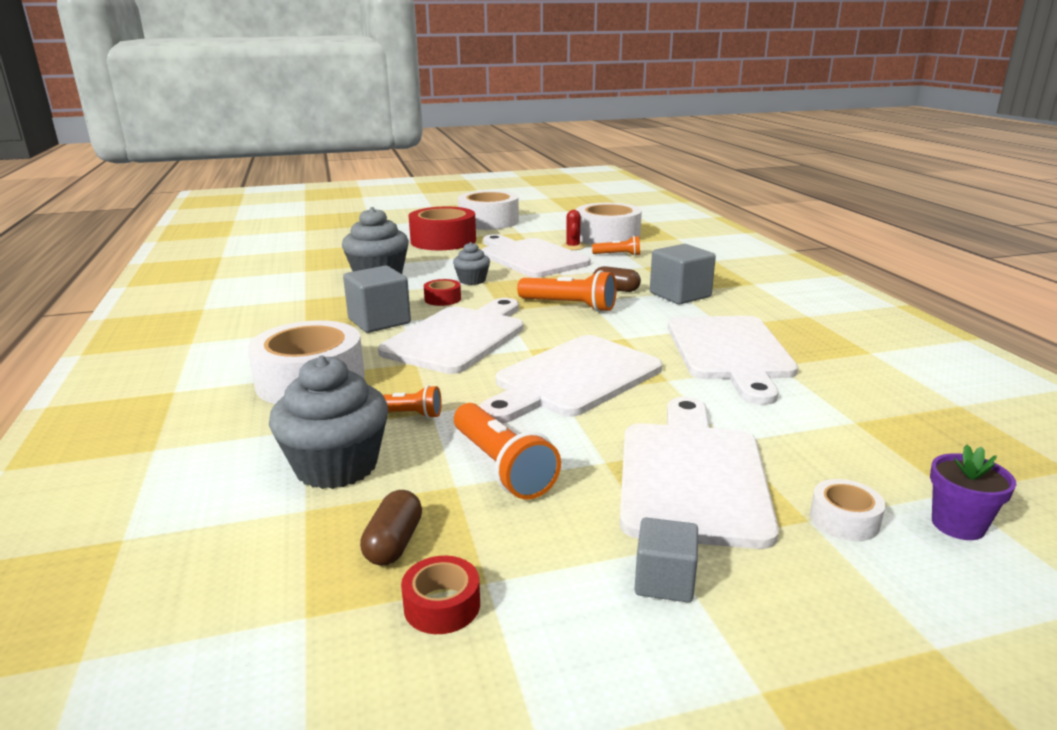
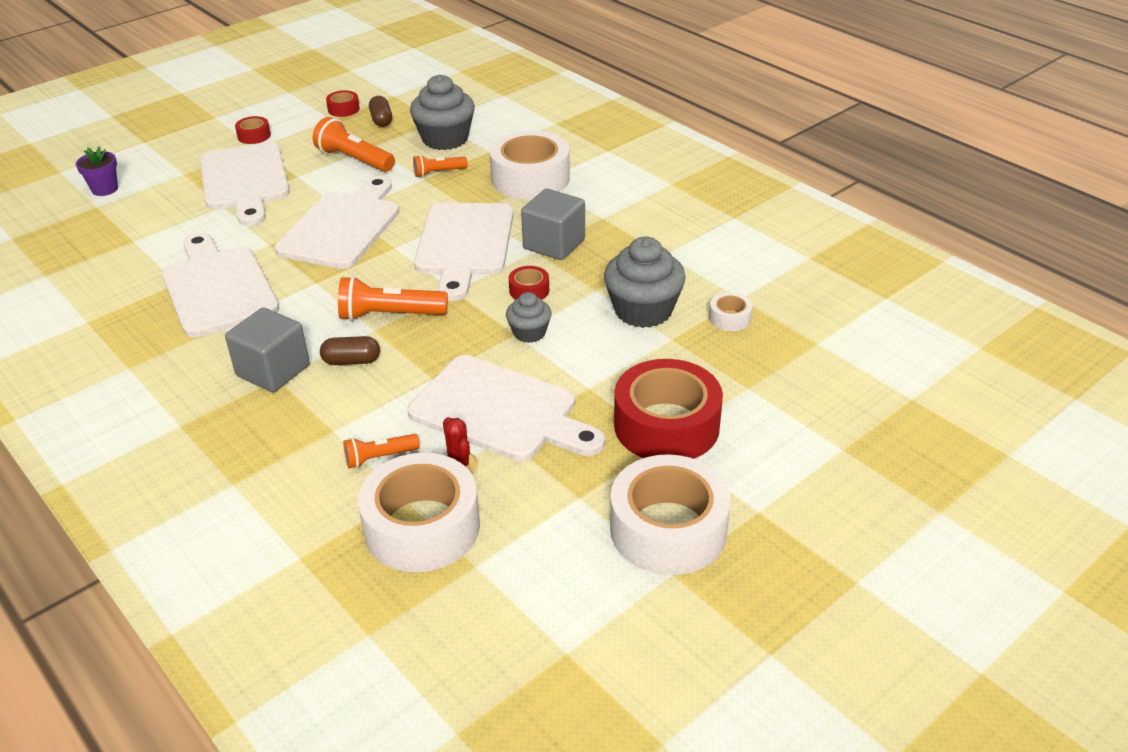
camera: 155 degrees right, 15 degrees up
grey cube [634,518,698,603] -> red tape [235,116,271,144]
white tape [810,479,885,541] -> white tape moved to [709,292,753,331]

